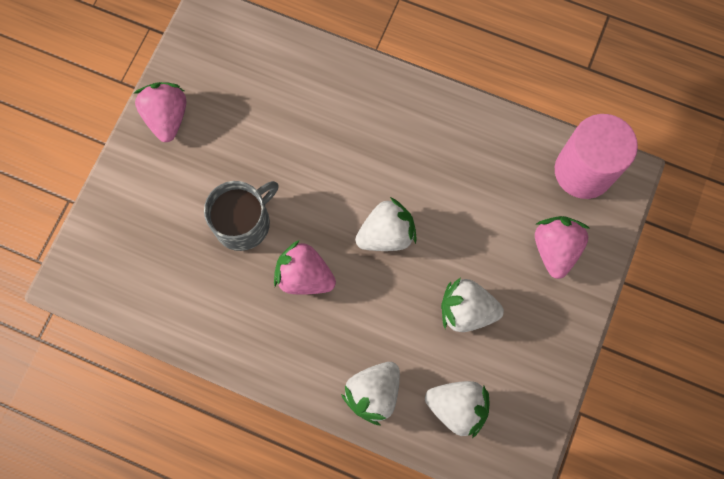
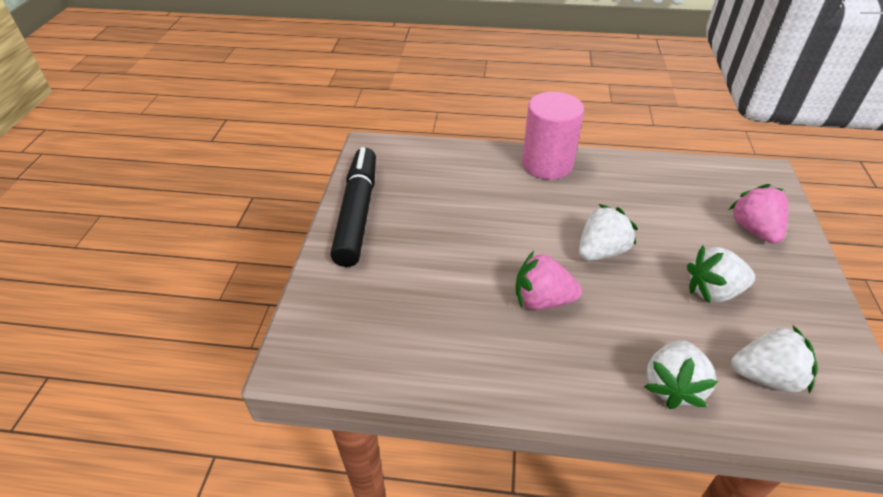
camera: 15 degrees left, 30 degrees down
pink strawberry [133,82,186,142] -> black marker [330,147,376,267]
grey mug [204,181,279,251] -> none
pink cylinder [555,114,638,199] -> pink cylinder moved to [522,92,584,180]

